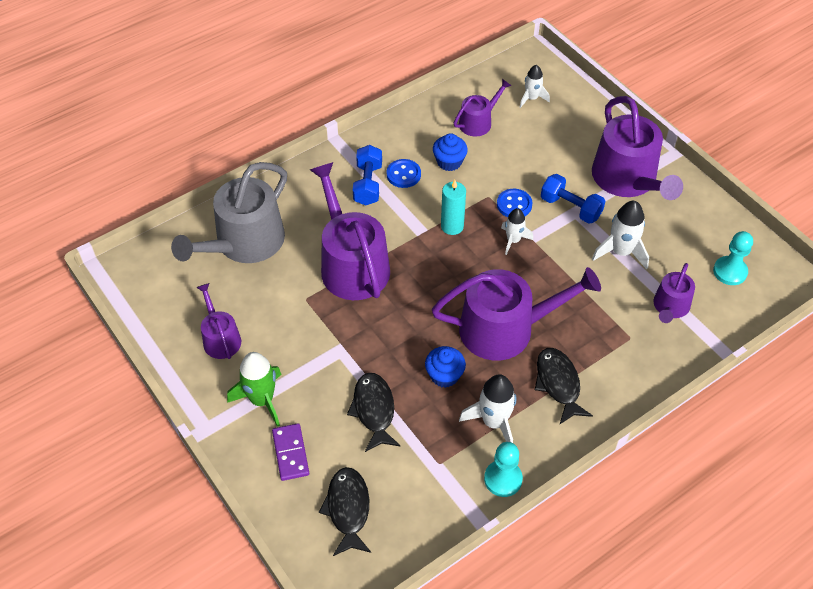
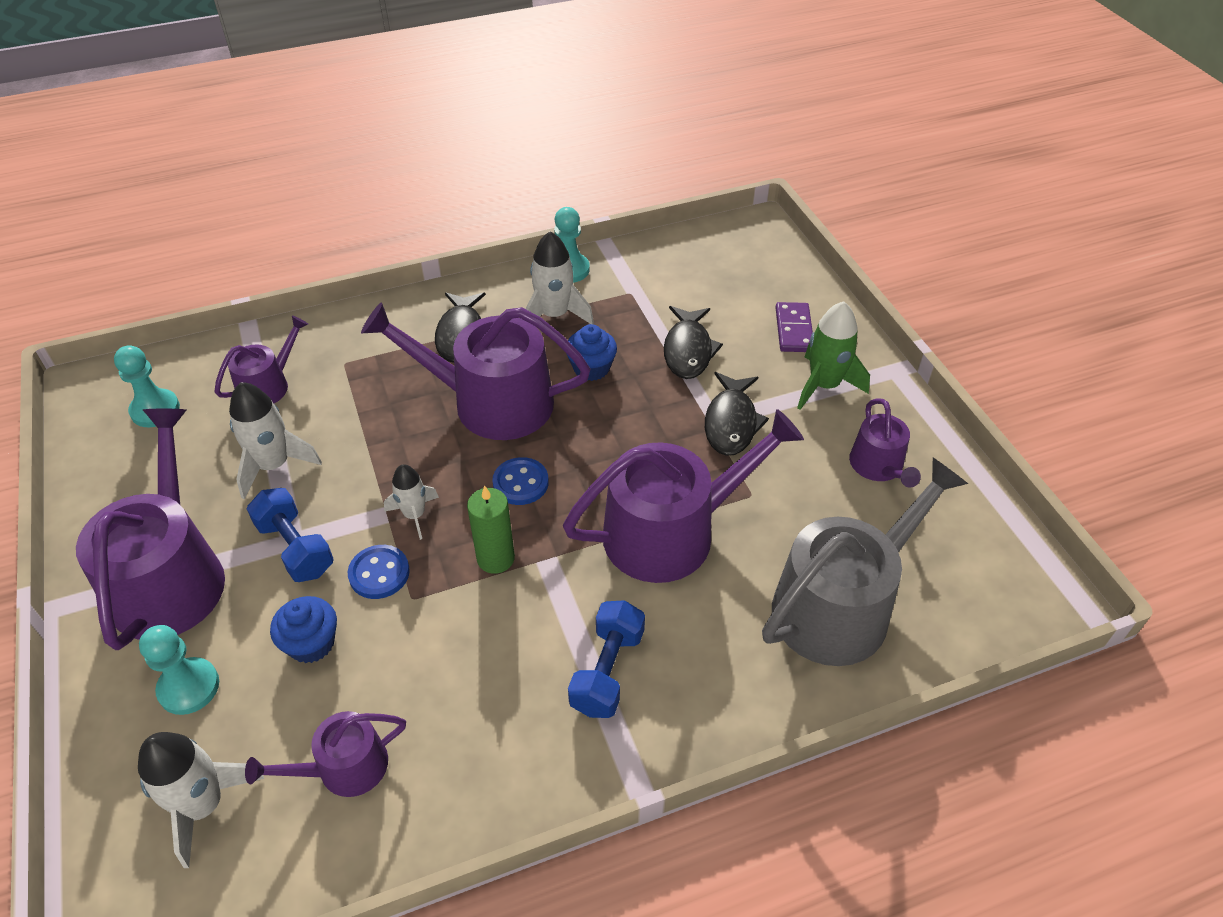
camera: 165 degrees left, 5 degrees down
purple watering can [310,162,390,300] -> purple watering can turned 105 degrees counterclockwise [563,409,804,583]
black fish [319,467,371,556] -> black fish moved to [705,372,769,456]
blue button [387,159,421,188] -> blue button moved to [492,457,549,505]
blue cupcake [433,133,468,171] -> blue cupcake moved to [270,596,337,663]
turquoise candle [441,180,466,235] -> green candle [467,485,515,574]
white rocket [520,65,550,108] -> white rocket [138,732,264,868], size x1.57
none -> turquoise pawn [139,625,219,715]

